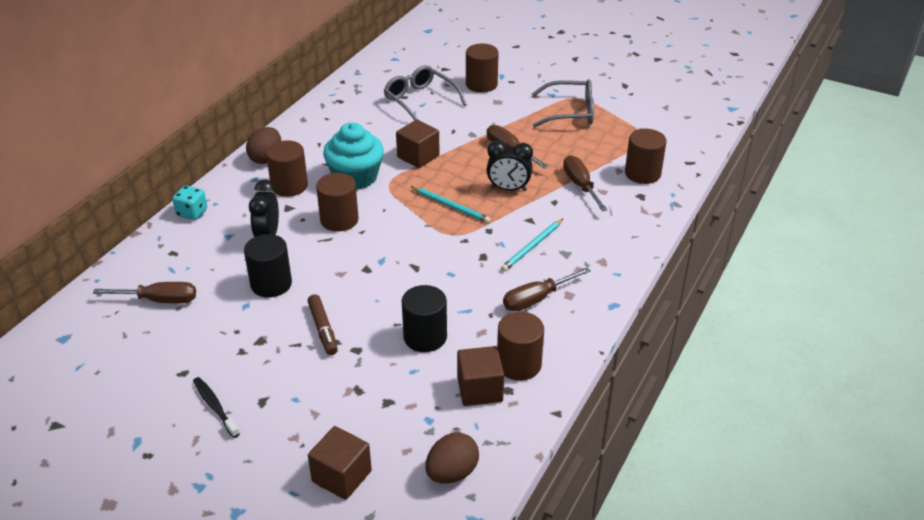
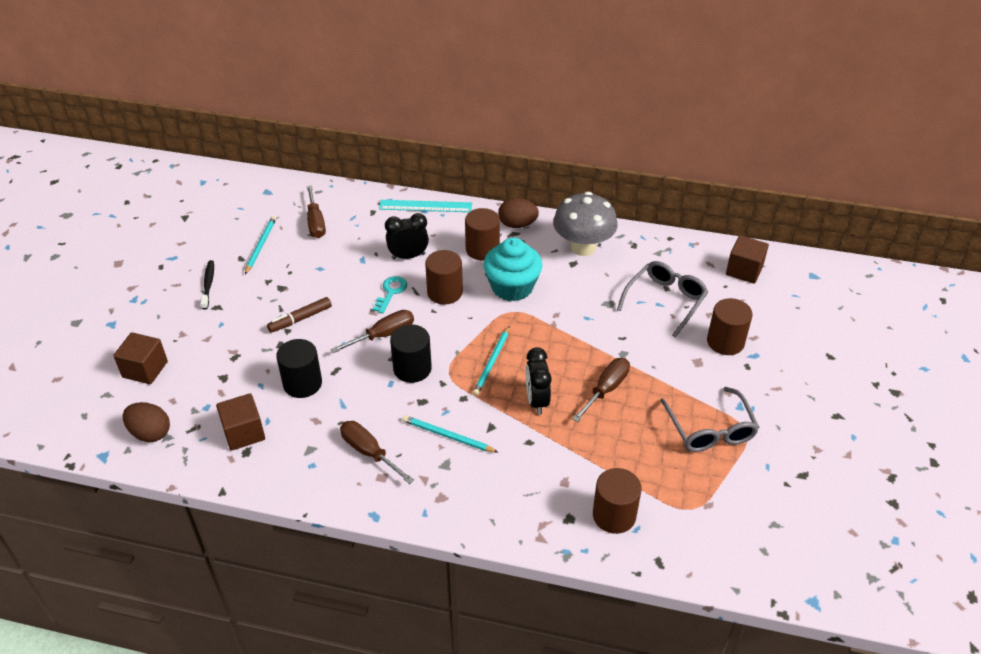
camera: 75 degrees right, 5 degrees up
turquoise dice [172,185,207,220] -> turquoise ruler [379,200,472,212]
black toothbrush [193,377,240,438] -> black toothbrush turned 45 degrees counterclockwise [201,260,214,310]
black cylinder [244,234,292,297] -> black cylinder moved to [390,324,432,383]
brown cube [396,120,440,168] -> brown cube moved to [726,235,769,284]
brown cylinder [497,312,544,381] -> none
brown screwdriver [563,155,608,211] -> brown screwdriver moved to [331,310,414,353]
none -> turquoise pencil [245,216,276,274]
none -> turquoise key [372,276,407,313]
none -> grey mushroom [553,192,617,256]

